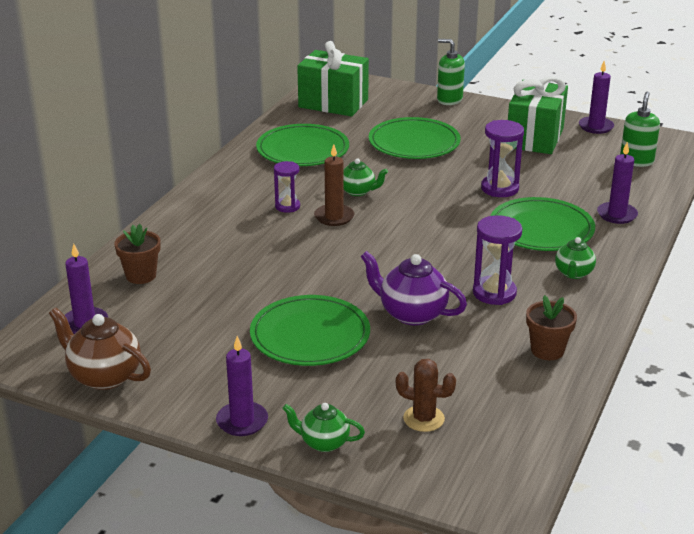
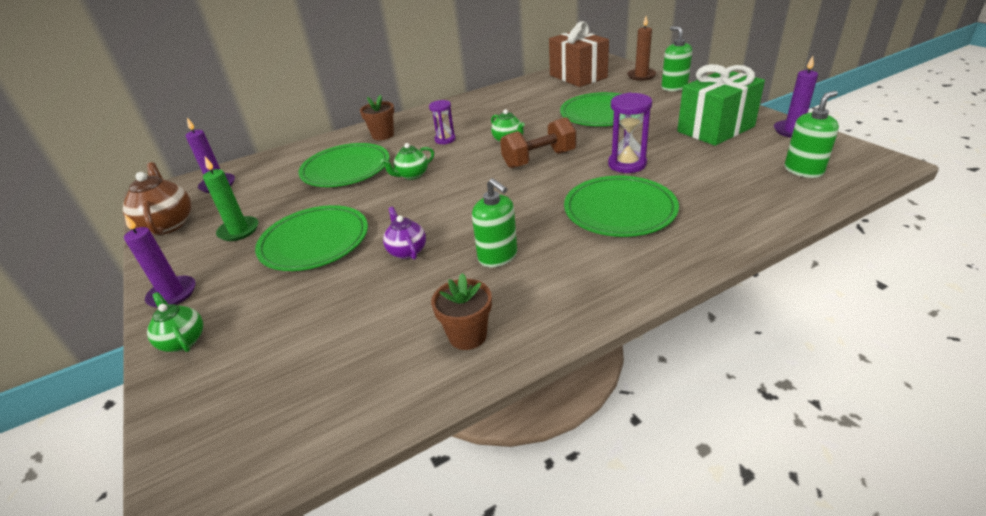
camera: 40 degrees right, 5 degrees up
brown flower pot [114,224,161,284] -> brown flower pot moved to [360,95,394,140]
green plate [256,124,349,166] -> green plate moved to [299,143,390,187]
green gift [297,41,369,117] -> brown gift [549,21,609,87]
brown candle [314,144,354,226] -> brown candle moved to [627,16,656,81]
purple teapot [360,251,467,325] -> purple teapot [383,207,426,260], size x0.62
brown cactus [396,359,456,432] -> none
purple hourglass [473,215,522,305] -> green soap dispenser [472,178,517,267]
green teapot [555,237,596,279] -> green teapot moved to [381,143,434,180]
purple candle [597,142,638,224] -> none
none -> green candle [203,157,258,241]
none -> brown dumbbell [500,117,576,169]

